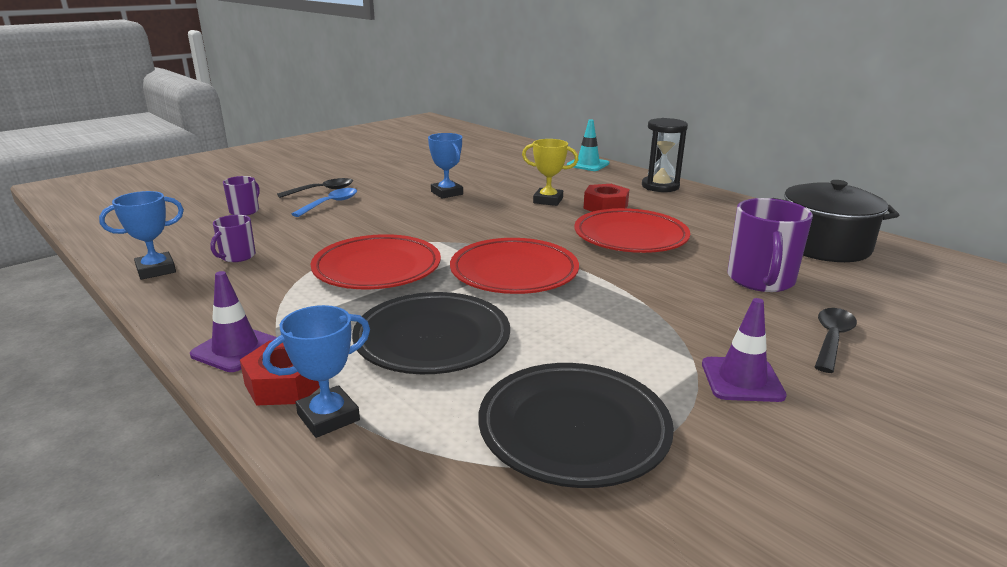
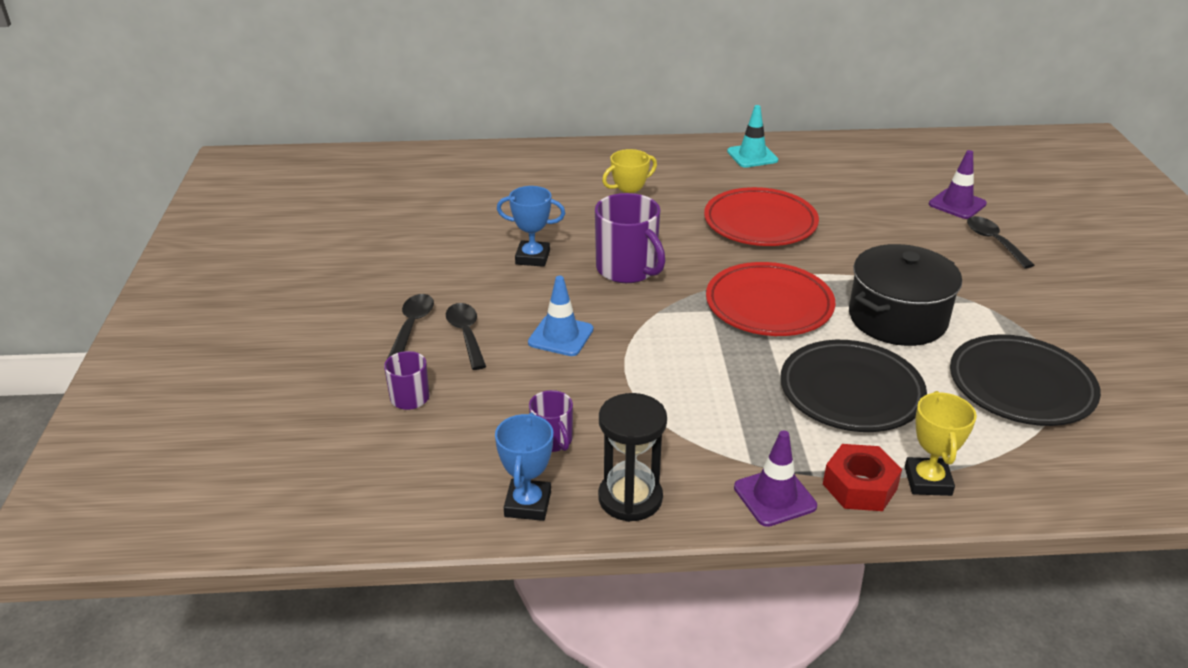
camera: 50 degrees left, 10 degrees up
blue trophy [263,305,370,438] -> yellow trophy [905,391,977,496]
blue spoon [292,188,357,217] -> black spoon [446,303,486,370]
red plate [311,234,441,289] -> none
turquoise traffic cone [567,119,609,171] -> turquoise traffic cone moved to [727,105,778,168]
red nut [583,184,630,212] -> none
black hourglass [642,118,688,192] -> black hourglass moved to [598,393,667,522]
purple traffic cone [702,298,787,402] -> purple traffic cone moved to [929,150,987,219]
purple mug [727,198,813,292] -> purple mug moved to [595,193,666,283]
black pot [772,180,899,262] -> black pot moved to [849,244,962,346]
none -> blue traffic cone [528,276,593,356]

